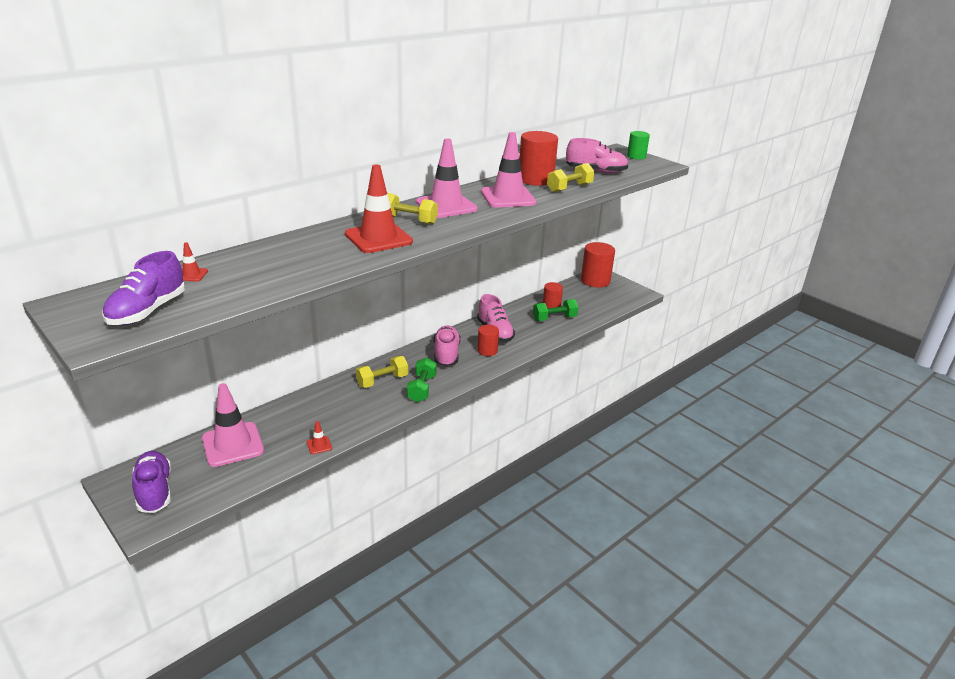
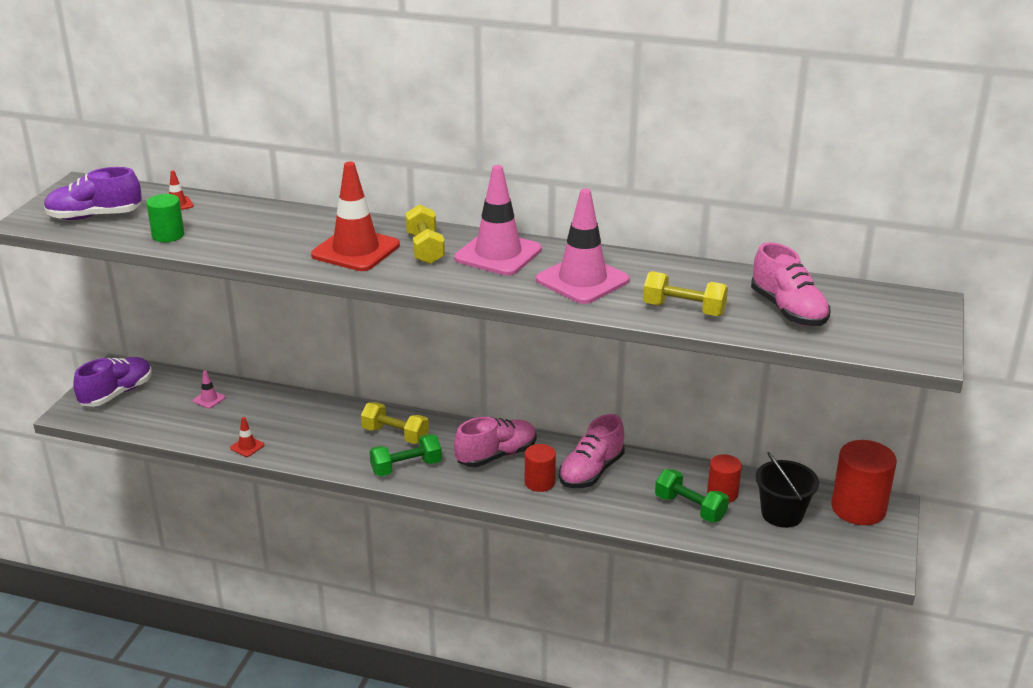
camera: 60 degrees right, 0 degrees up
pink traffic cone [202,383,264,467] -> pink traffic cone [193,371,225,409], size x0.41
red cylinder [520,131,558,186] -> none
green cylinder [627,131,650,160] -> green cylinder moved to [146,194,184,242]
none -> black bucket [755,452,819,528]

